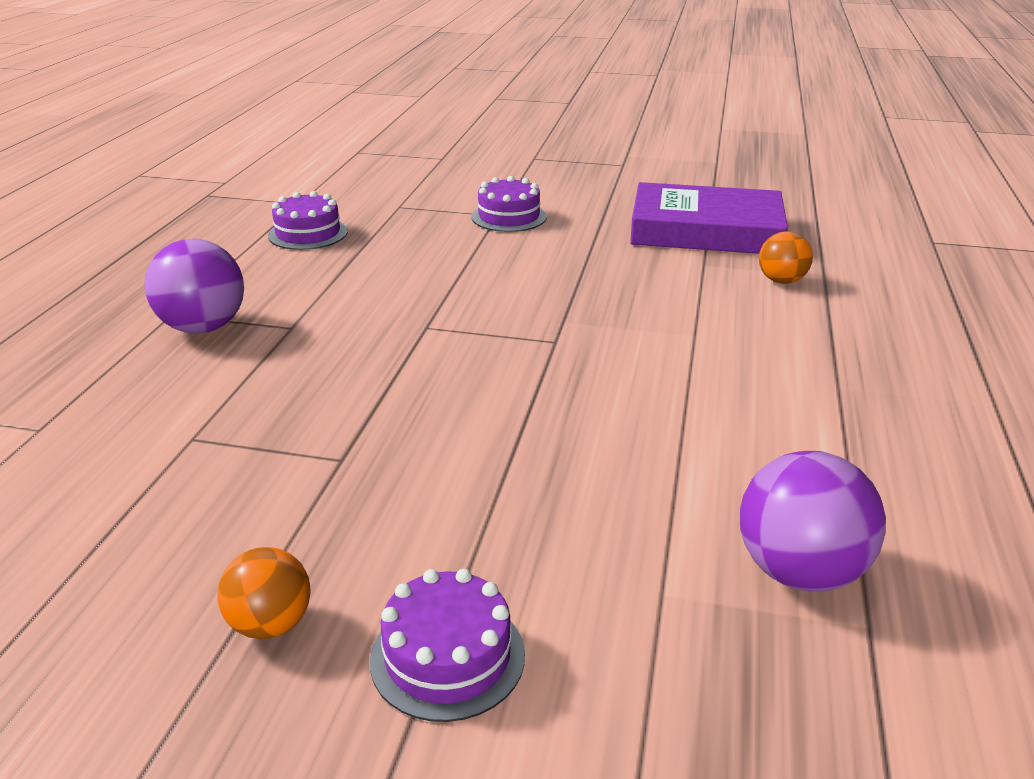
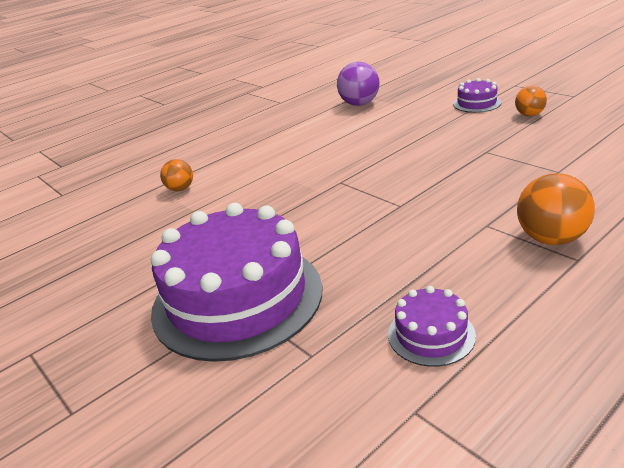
camera: 140 degrees left, 0 degrees up
purple ball [144,239,244,334] -> orange ball [517,173,595,245]
purple cake [471,176,547,232] -> purple cake [151,203,322,362], size x2.31
purple book [630,182,788,254] -> none

